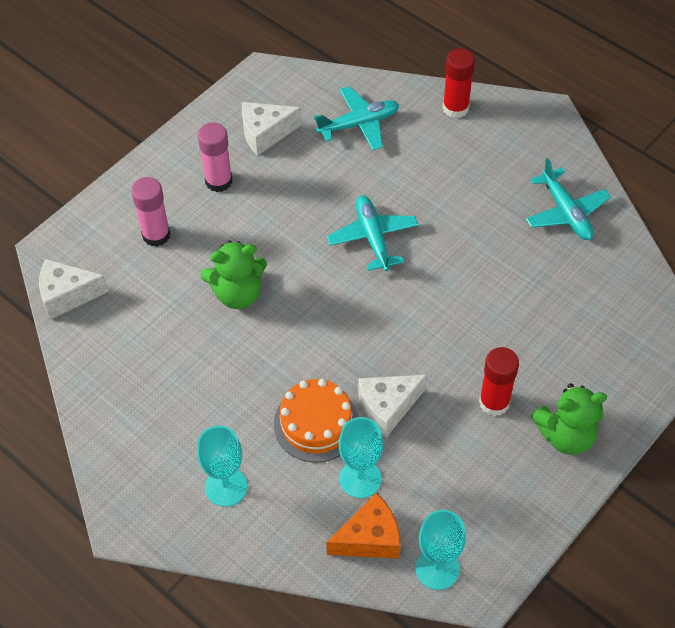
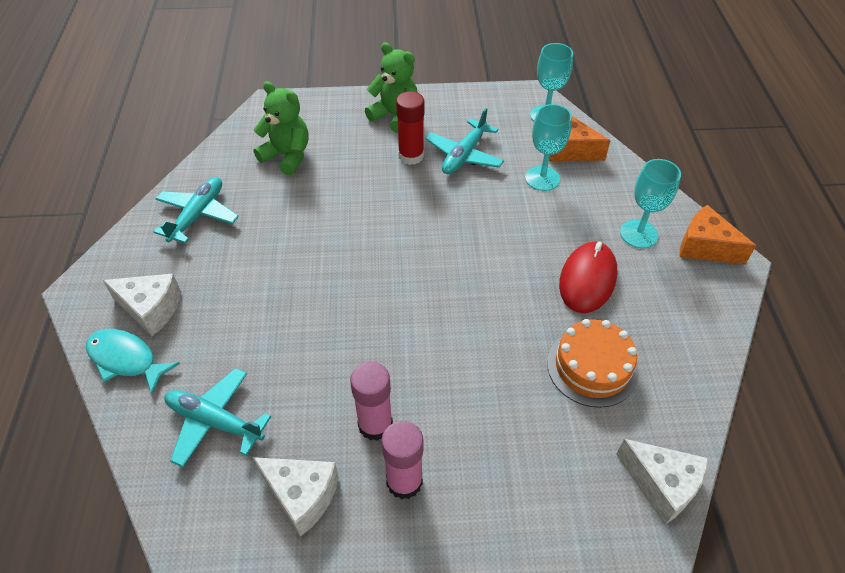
camera: 135 degrees left, 5 degrees down
pink glue stick [131,177,171,247] -> pink glue stick moved to [350,362,393,441]
green teddy bear [201,241,267,309] -> green teddy bear moved to [254,81,309,175]
orange cake [274,379,358,462] -> orange cake moved to [547,319,639,408]
turquoise plane [327,195,418,271] -> turquoise plane moved to [425,108,504,174]
white cheese [358,375,427,438] -> white cheese moved to [103,273,181,336]
red glue stick [443,48,475,118] -> turquoise fish [86,329,180,394]
none -> red mouse [559,242,617,313]
none -> orange cheese [680,205,756,265]

